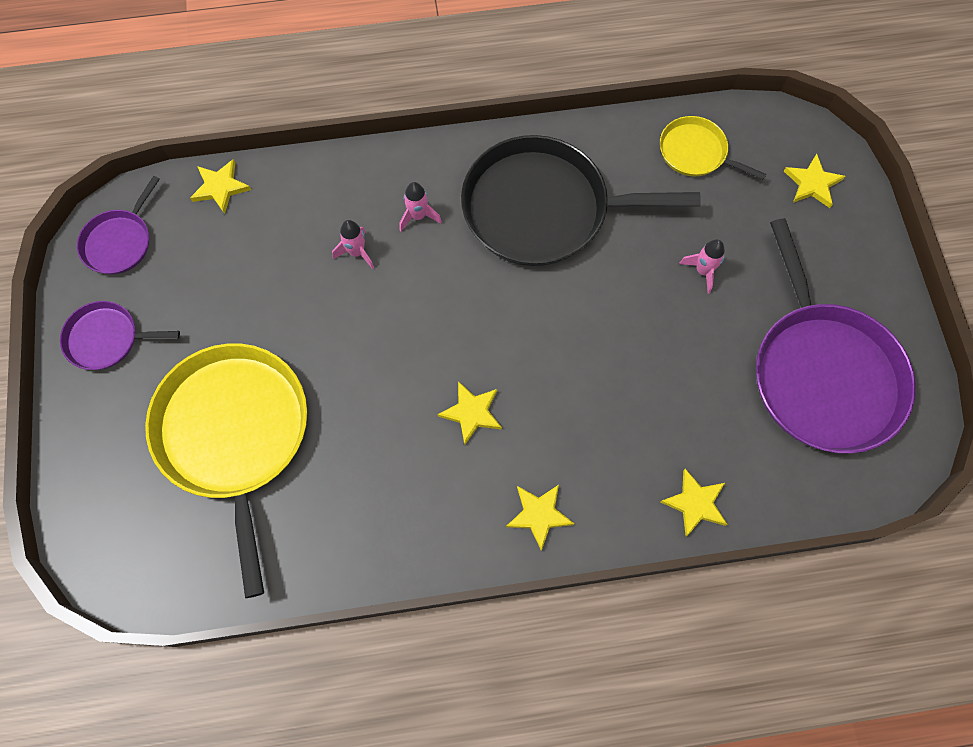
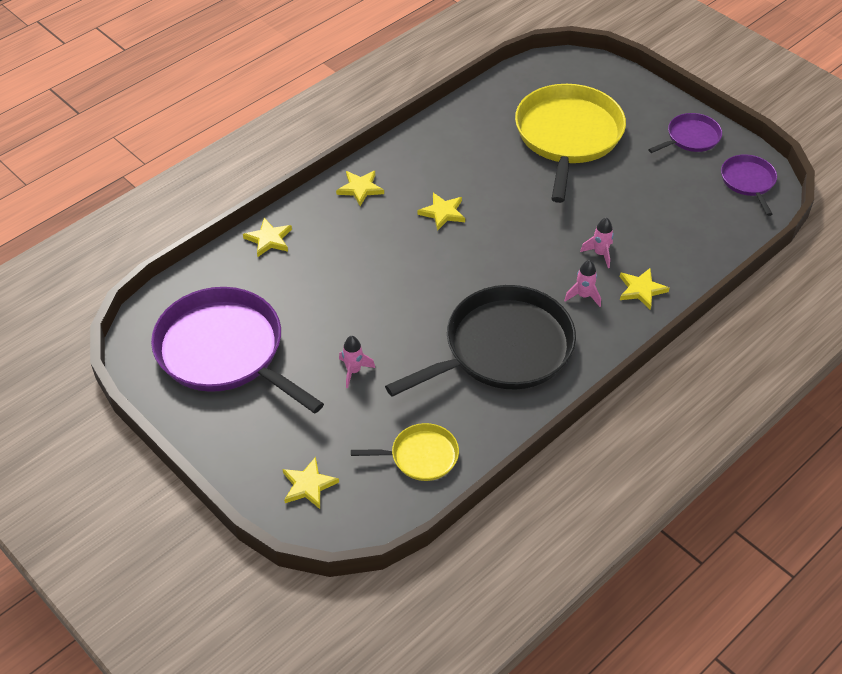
camera: 145 degrees right, 20 degrees down
yellow pan [145,343,307,598] -> yellow pan turned 120 degrees counterclockwise [515,84,626,203]
yellow star [190,159,251,214] -> yellow star moved to [620,268,670,310]

